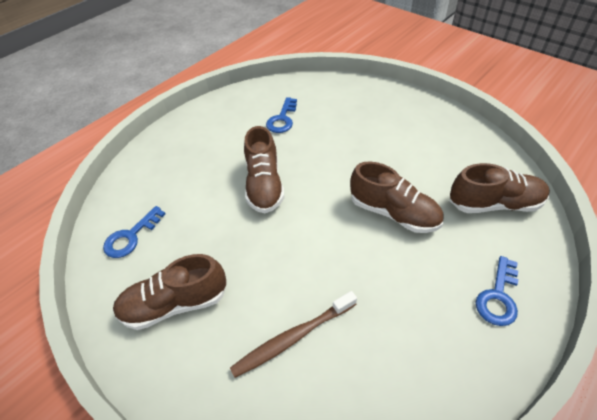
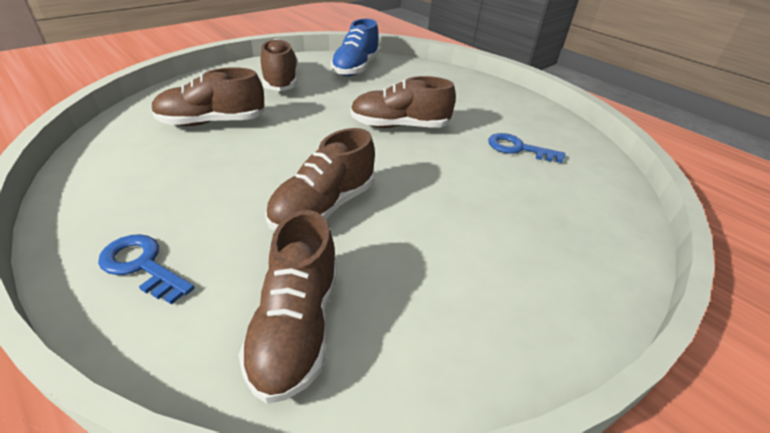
camera: 90 degrees right, 10 degrees down
blue key [103,206,165,258] -> blue shoe [331,19,380,76]
brown toothbrush [230,291,357,378] -> brown shoe [151,67,265,126]

